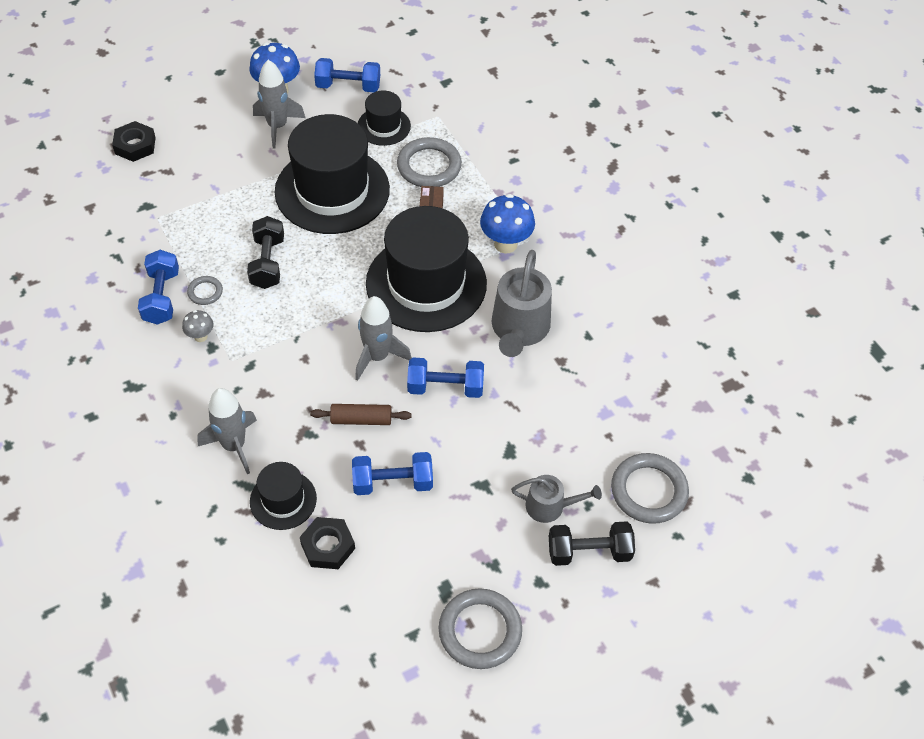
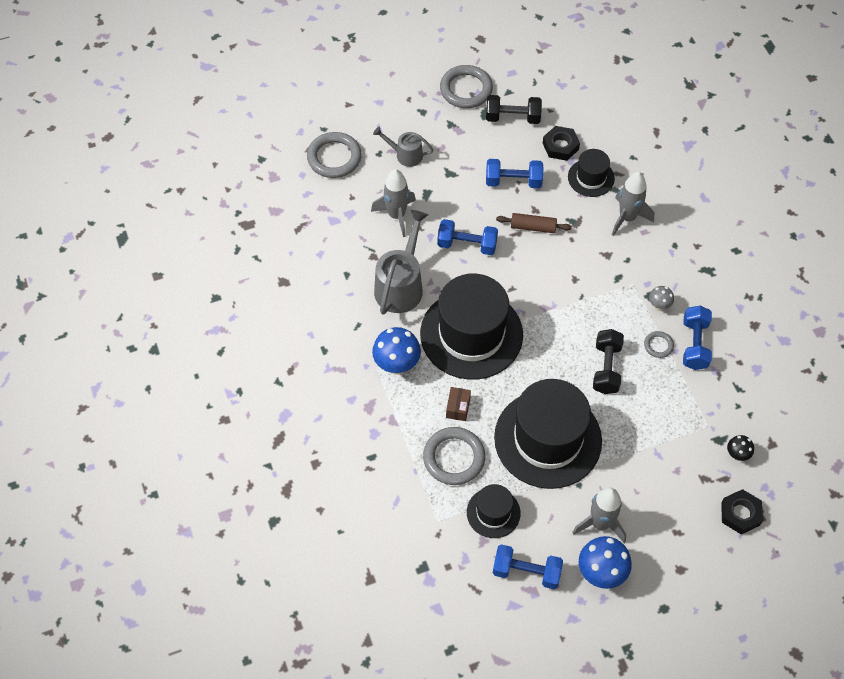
camera: 170 degrees left, 5 degrees up
grey rocket [355,296,412,381] -> grey rocket moved to [371,169,416,237]
black dumbbell [549,521,635,566] -> black dumbbell moved to [486,95,542,124]
none -> black mushroom [727,435,754,461]

